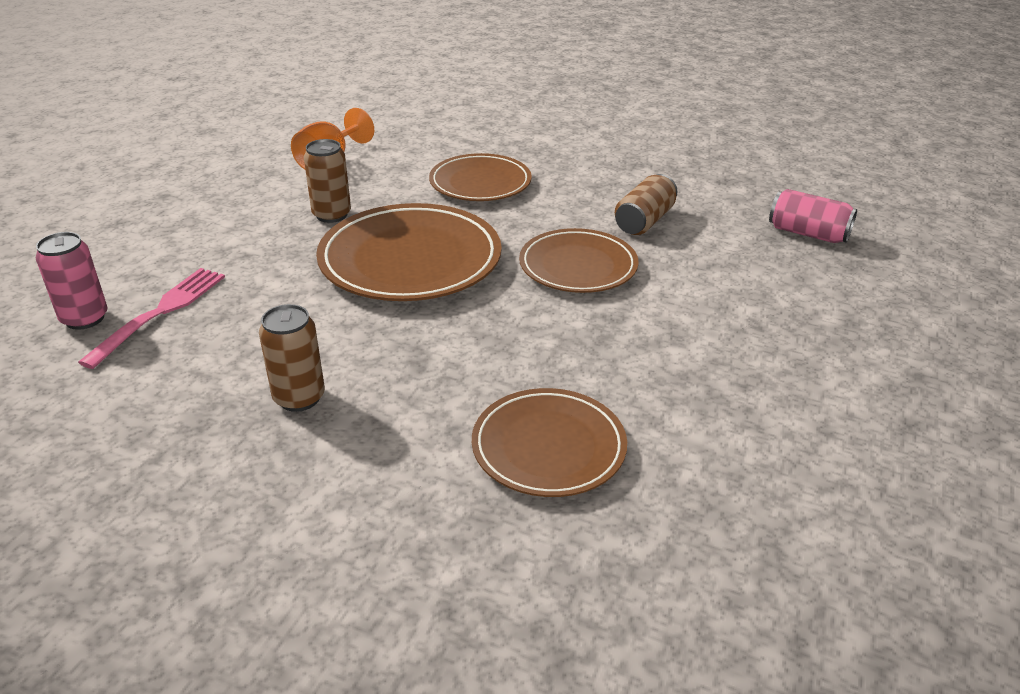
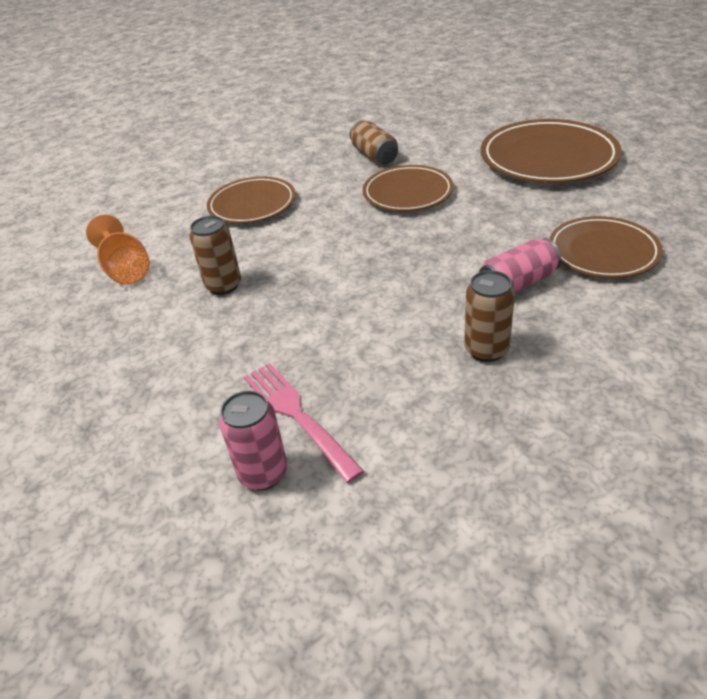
camera: 55 degrees left, 5 degrees up
brown plate [316,203,502,301] -> brown plate moved to [481,119,622,183]
pink can [769,189,857,243] -> pink can moved to [479,238,561,292]

